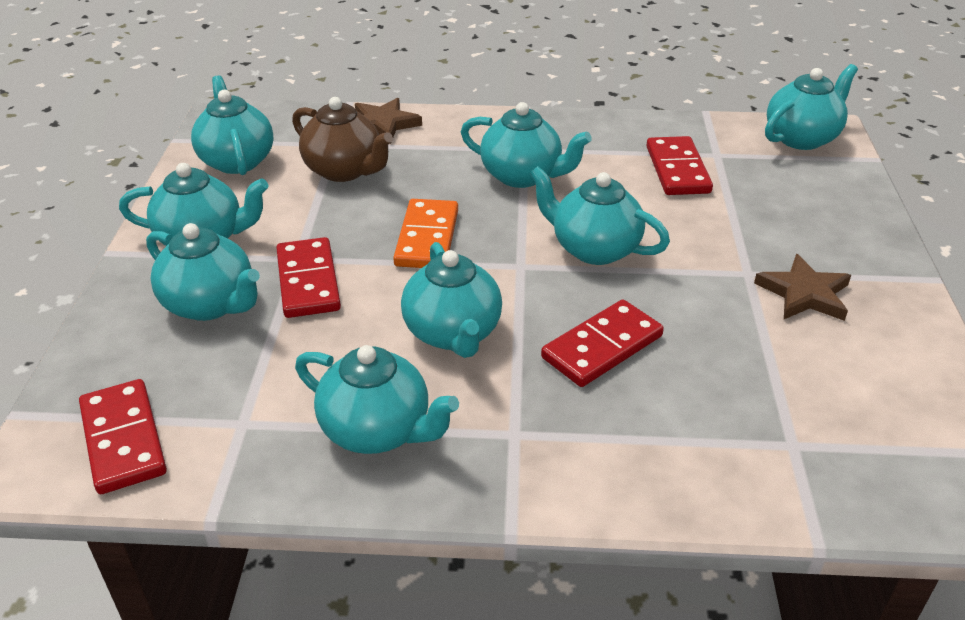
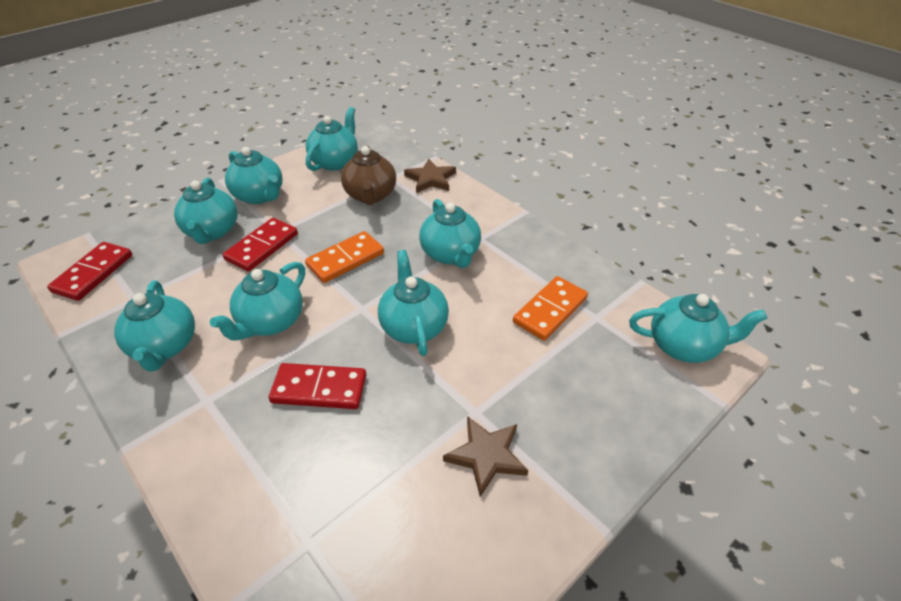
camera: 45 degrees right, 5 degrees up
red domino [646,136,713,195] -> orange domino [513,276,588,341]

